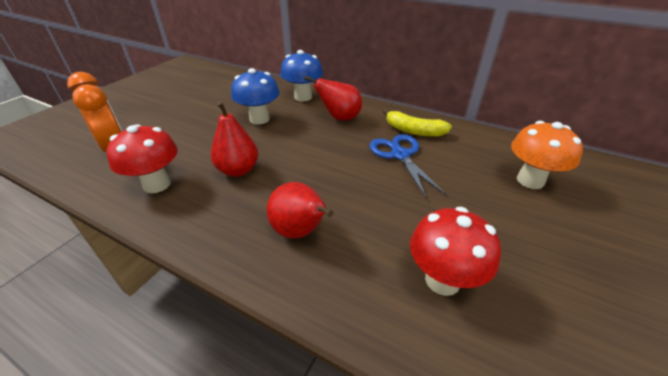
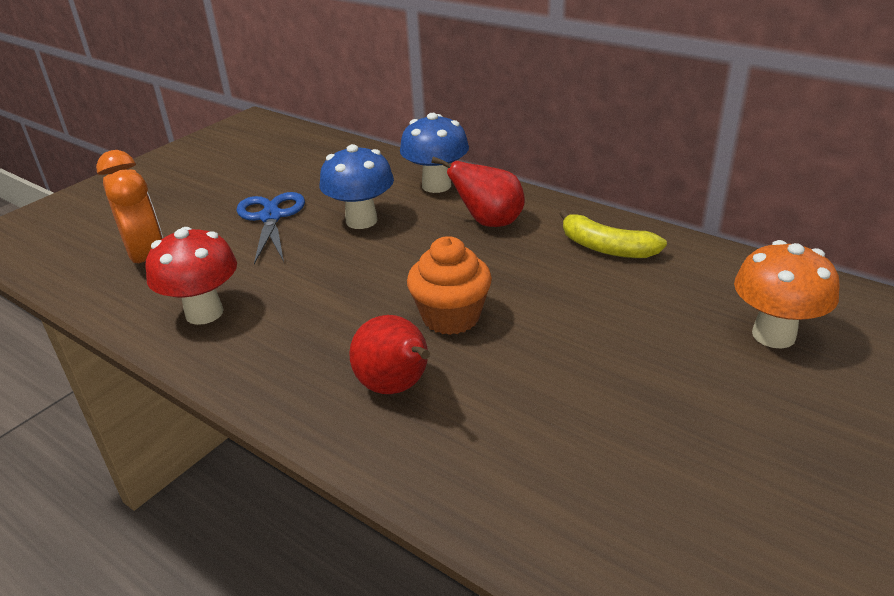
camera: 10 degrees right, 5 degrees down
red pear [211,101,258,177] -> none
blue scissors [370,134,446,198] -> blue scissors moved to [236,192,305,264]
red mushroom [410,207,501,296] -> none
none -> orange cupcake [407,236,492,335]

